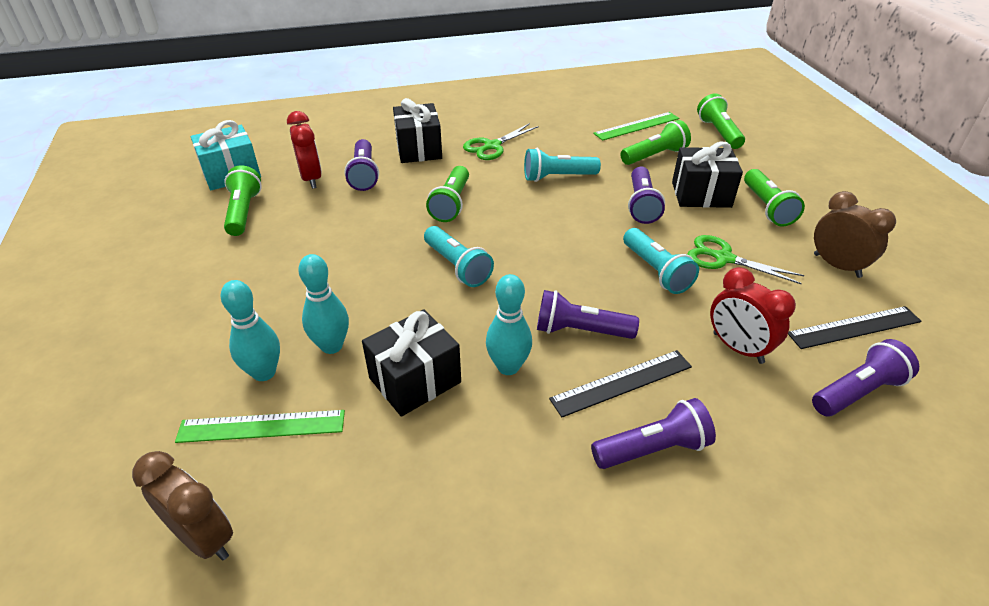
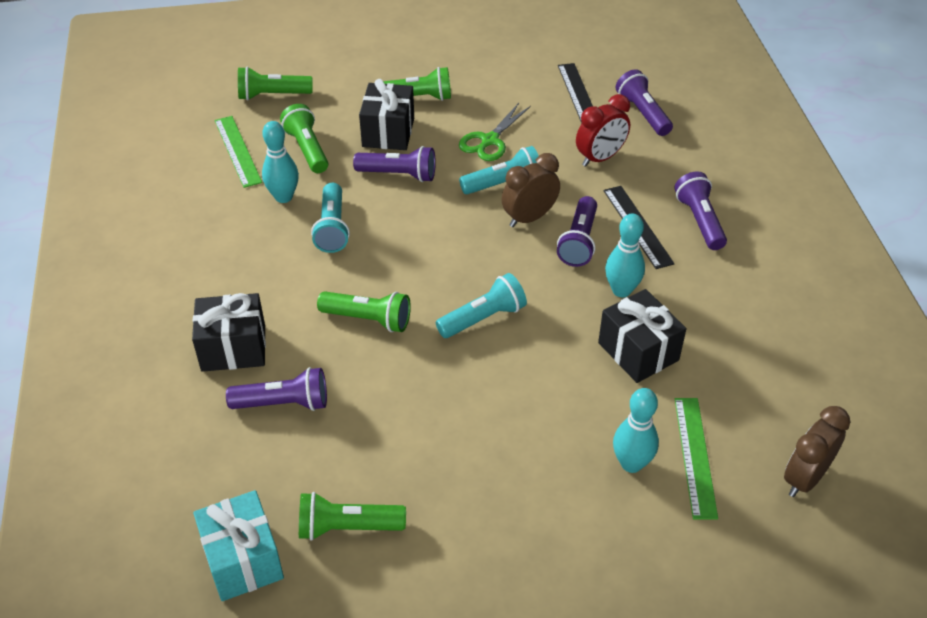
camera: 85 degrees left, 5 degrees up
red clock [287,111,322,189] -> none
turquoise bowling pin [298,254,349,354] -> turquoise bowling pin moved to [262,121,299,203]
green scissors [463,123,539,160] -> none
brown clock [814,191,896,278] -> brown clock moved to [502,153,560,227]

